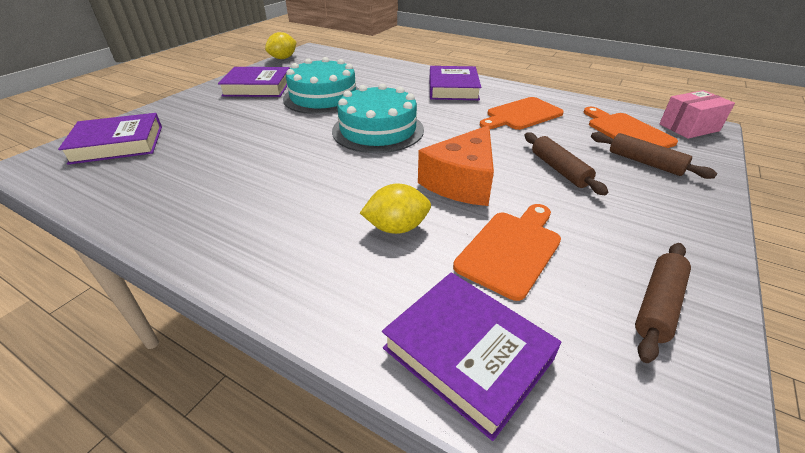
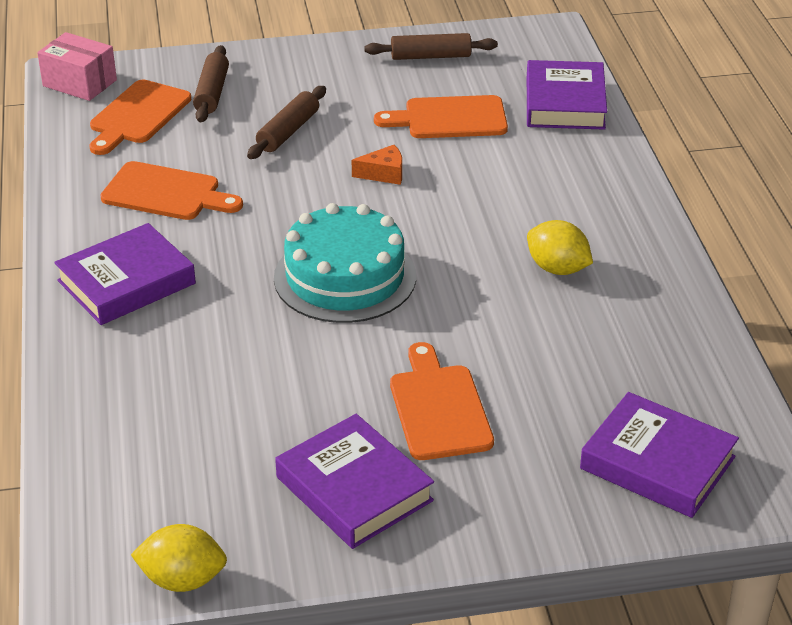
camera: 130 degrees left, 0 degrees up
turquoise cake [283,57,359,114] -> none
yellow lemon [360,184,431,234] -> yellow lemon moved to [527,220,593,275]
orange cheese [418,125,494,206] -> orange cheese [352,145,402,185], size x0.47
none -> orange cutting board [390,342,494,460]

